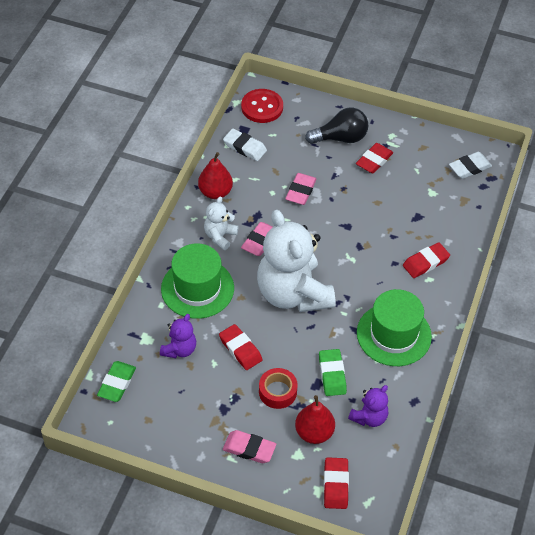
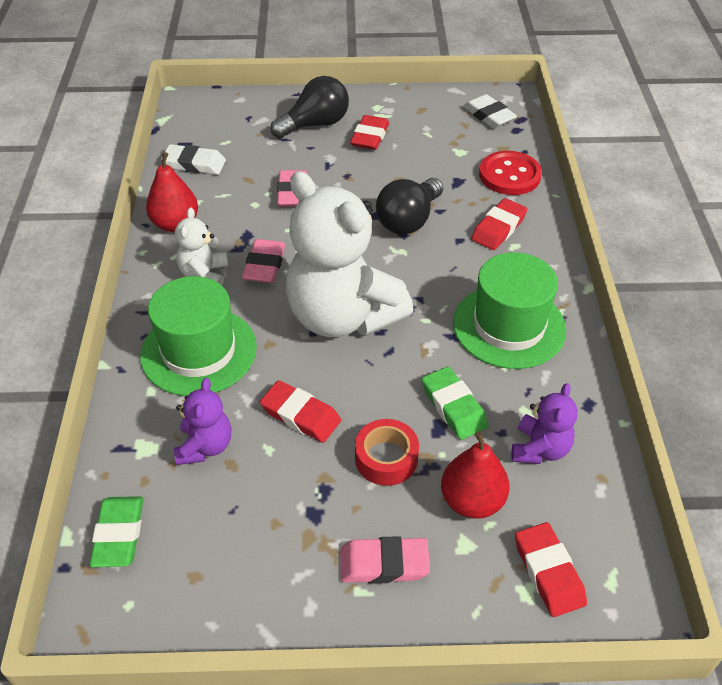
camera: 20 degrees left, 5 degrees down
red button [241,89,283,123] -> red button moved to [479,151,542,195]
white eraser [449,152,492,179] -> white eraser turned 75 degrees counterclockwise [463,94,517,128]
none -> black light bulb [376,178,443,234]

